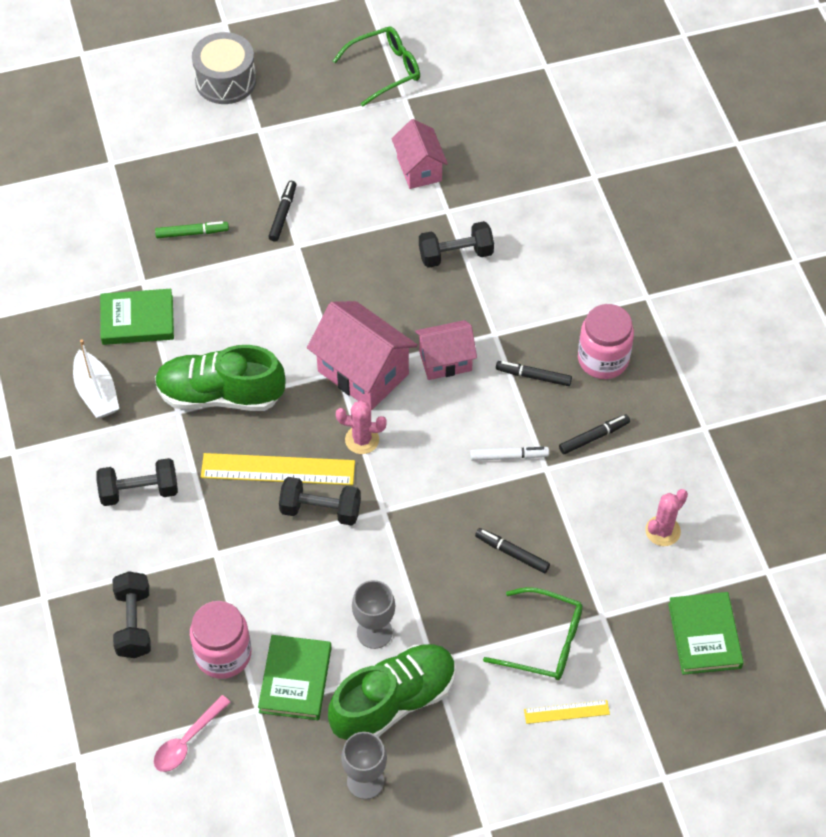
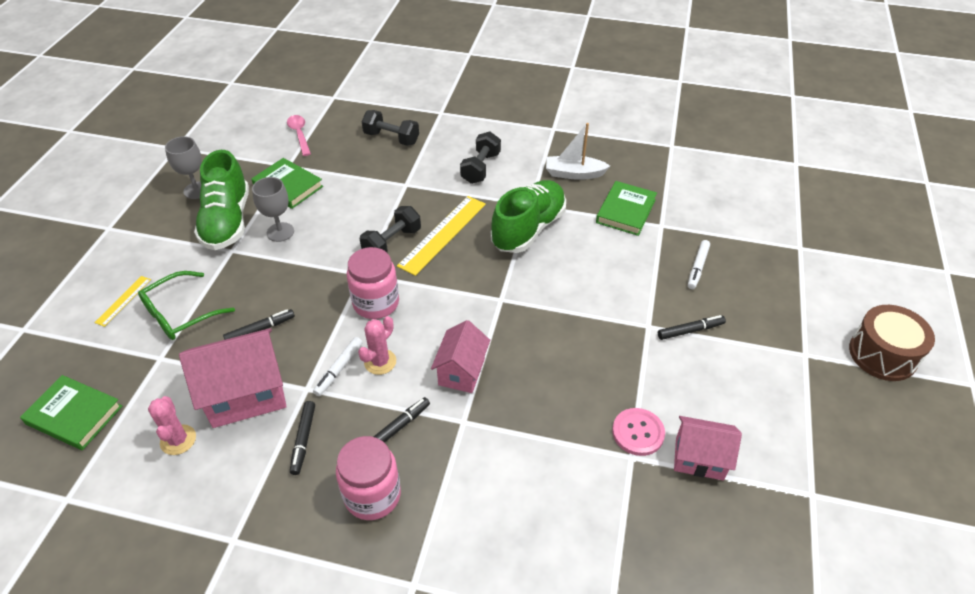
camera: 120 degrees right, 10 degrees down
green marker [155,221,229,238] -> white marker [688,240,710,289]
pink jar [190,601,251,679] -> pink jar moved to [347,247,399,319]
grey drum [192,32,256,104] -> brown drum [849,305,935,381]
black marker [268,181,296,242] -> black marker turned 60 degrees counterclockwise [658,315,726,340]
pink house [307,301,418,410] -> pink house moved to [179,328,286,428]
green glasses [333,27,420,107] -> none
pink cactus [336,401,387,454] -> pink cactus moved to [358,316,396,375]
black dumbbell [419,221,494,268] -> none
none -> pink button [612,408,665,456]

